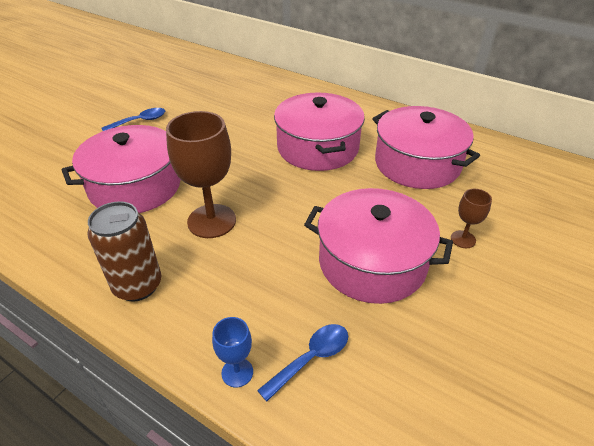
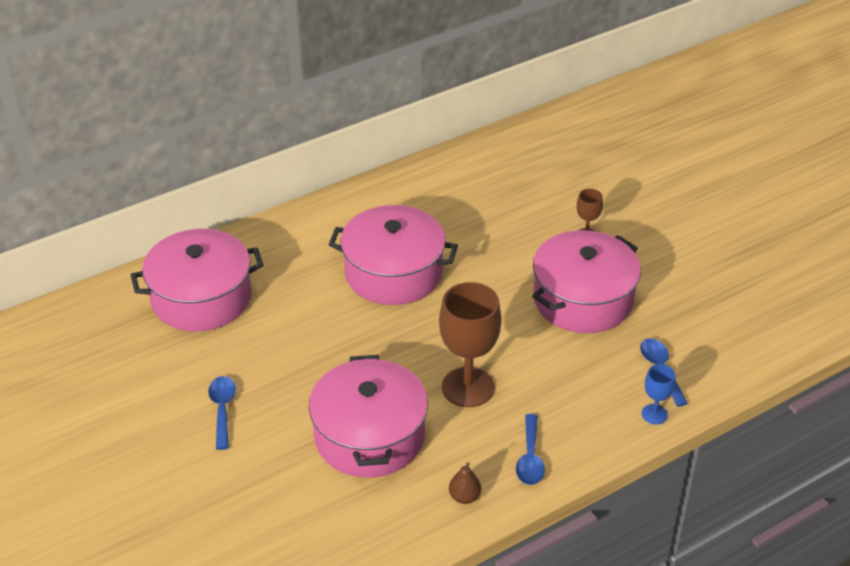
camera: 65 degrees left, 0 degrees up
brown can [88,201,161,302] -> blue spoon [516,414,545,485]
pink pot [372,106,480,189] -> pink pot moved to [131,229,264,331]
none -> brown pear [449,462,481,504]

